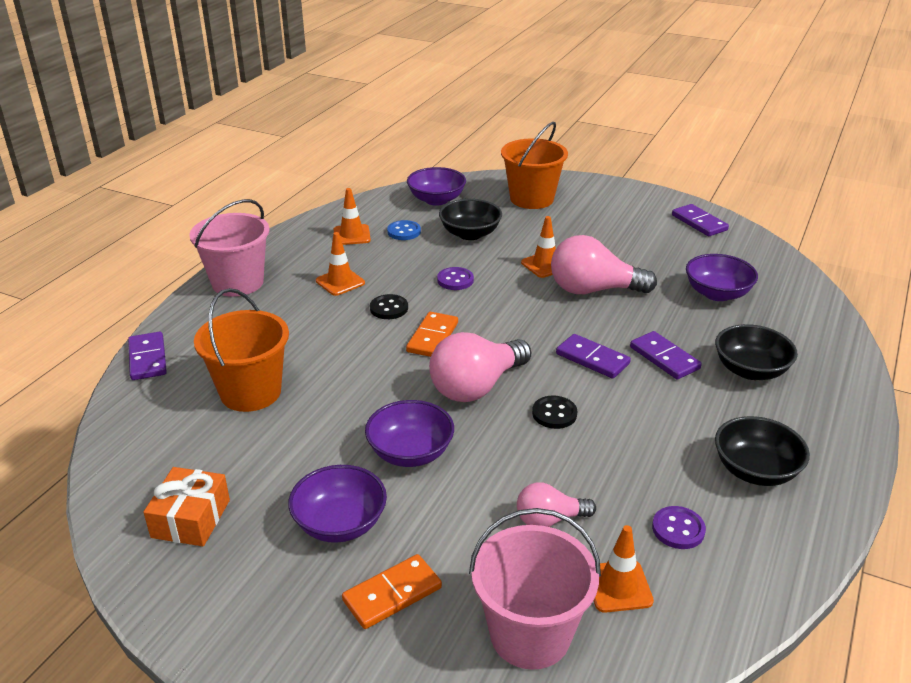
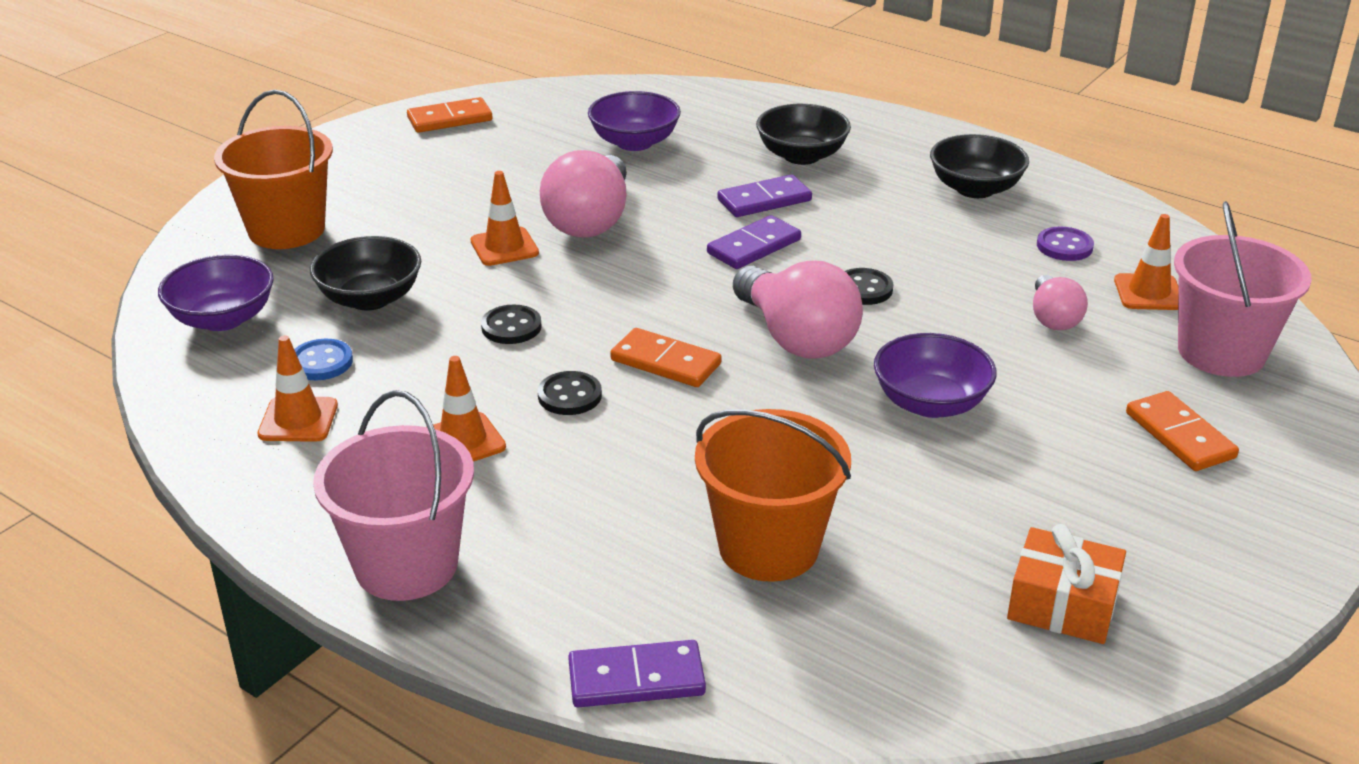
camera: 80 degrees left, 0 degrees up
purple bowl [288,465,387,543] -> none
purple button [437,267,474,290] -> black button [481,305,542,344]
purple domino [672,204,729,236] -> orange domino [407,97,492,133]

